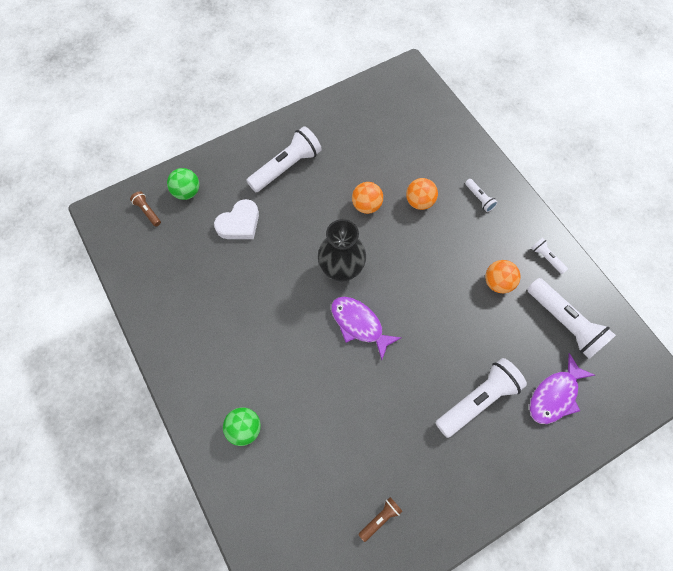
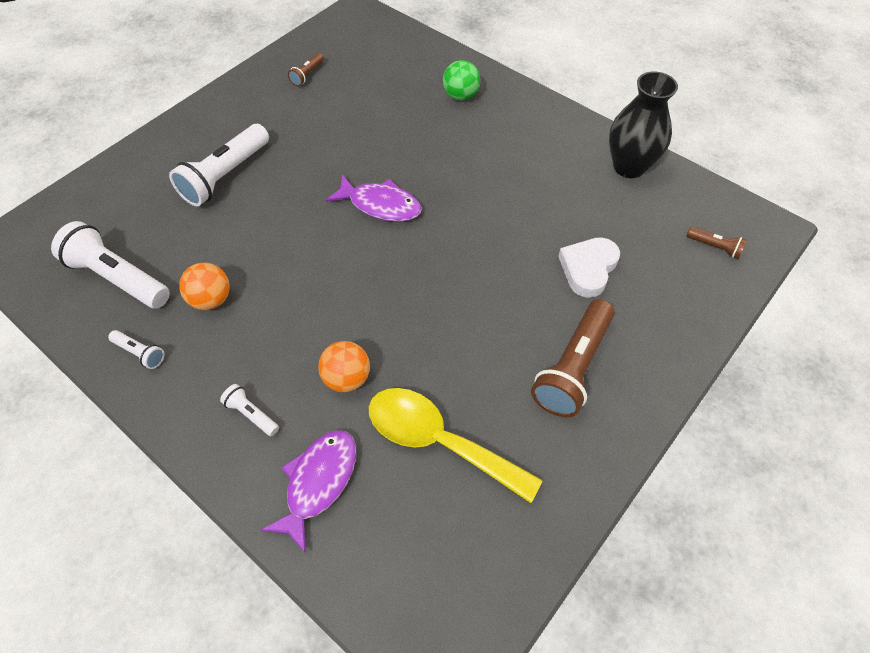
camera: 160 degrees right, 10 degrees down
green ball [167,168,199,200] -> none
white flashlight [246,126,322,192] -> brown flashlight [531,299,615,417]
black vase [318,219,366,282] -> black vase moved to [609,72,678,178]
orange ball [352,182,383,214] -> none
purple fish [529,353,595,424] -> purple fish moved to [261,430,356,554]
none -> yellow spoon [369,388,543,503]

